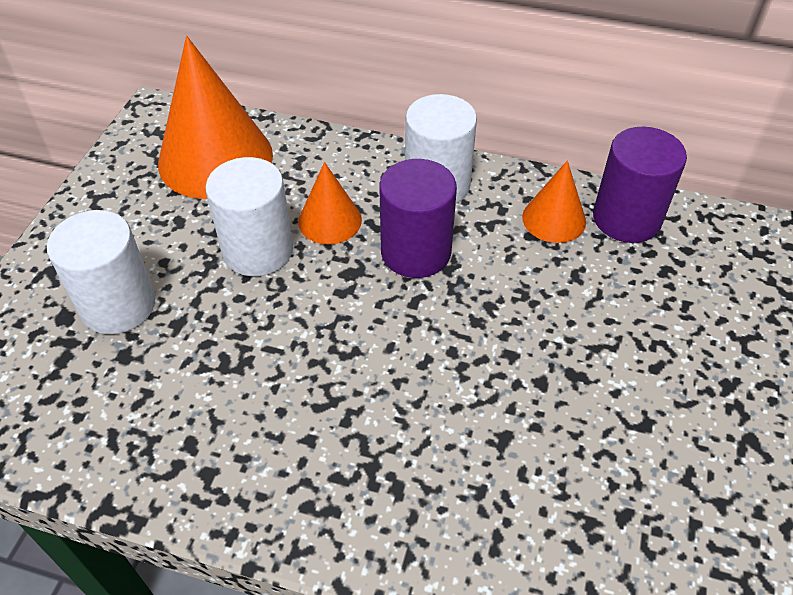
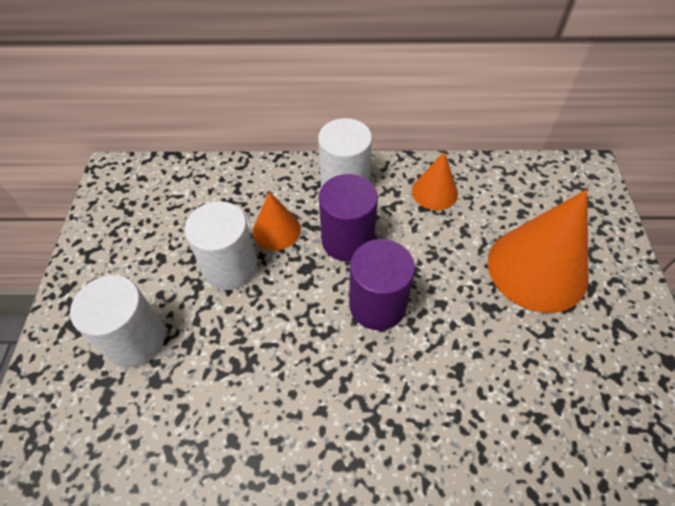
camera: 15 degrees left, 5 degrees up
orange cone [158,36,273,199] -> orange cone moved to [488,189,589,313]
purple cylinder [593,127,687,243] -> purple cylinder moved to [349,239,415,330]

